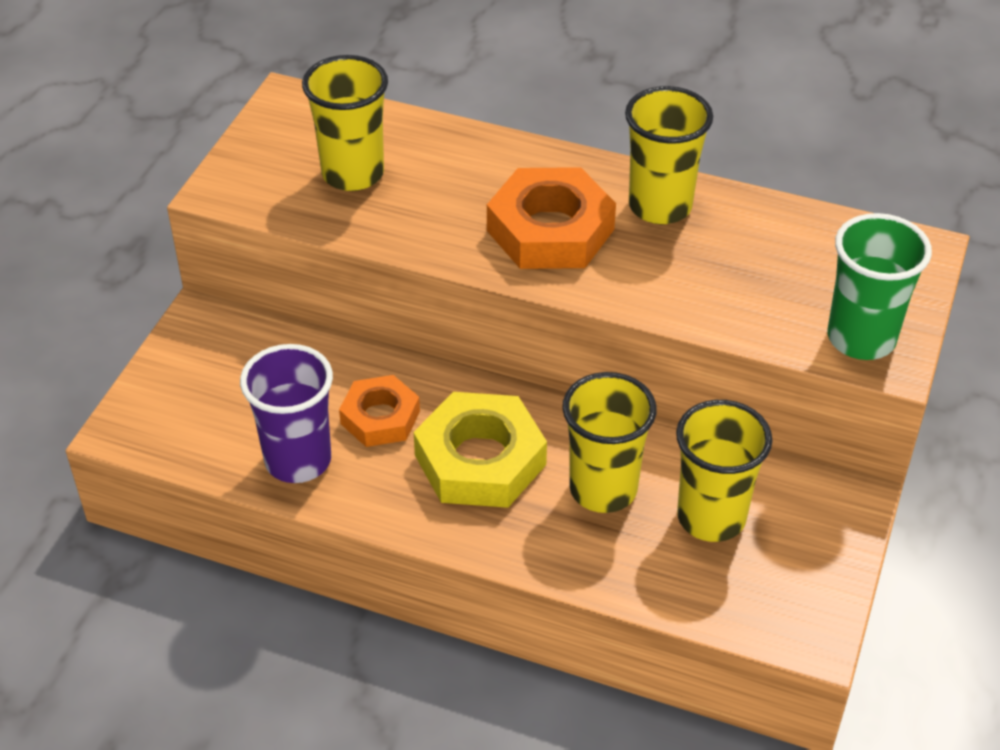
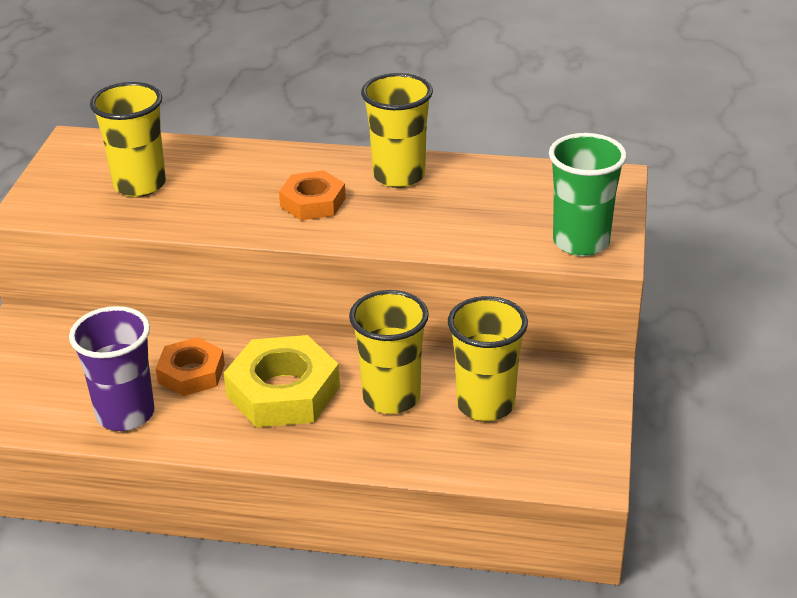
camera: 10 degrees left, 10 degrees down
orange nut [487,167,616,269] -> orange nut [279,170,346,220], size x0.62

